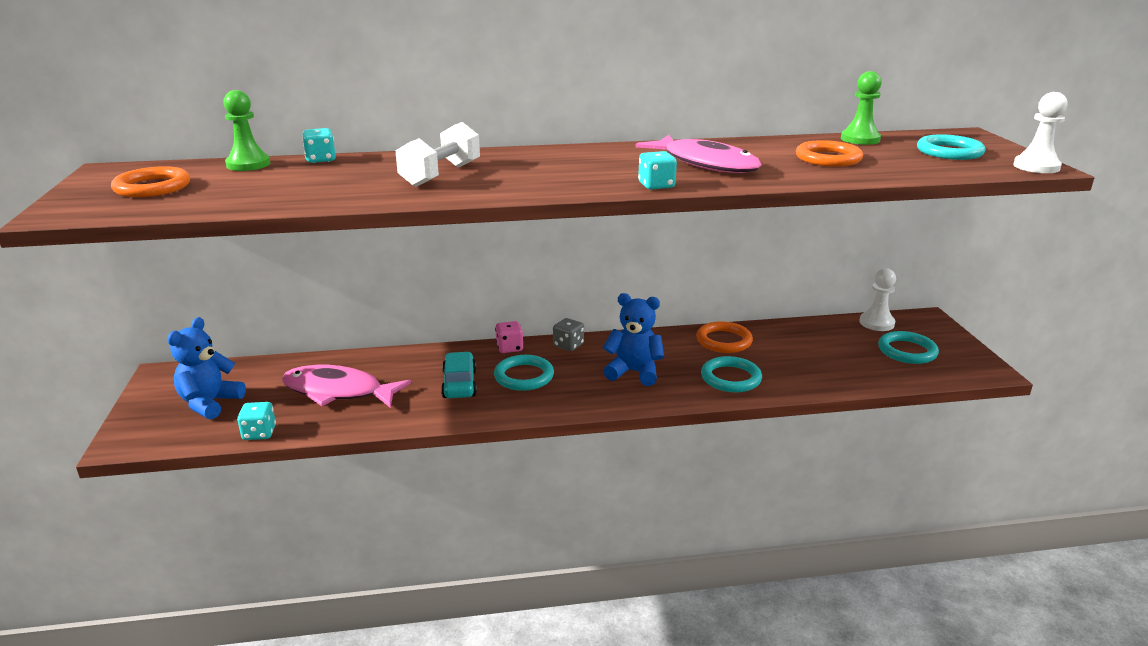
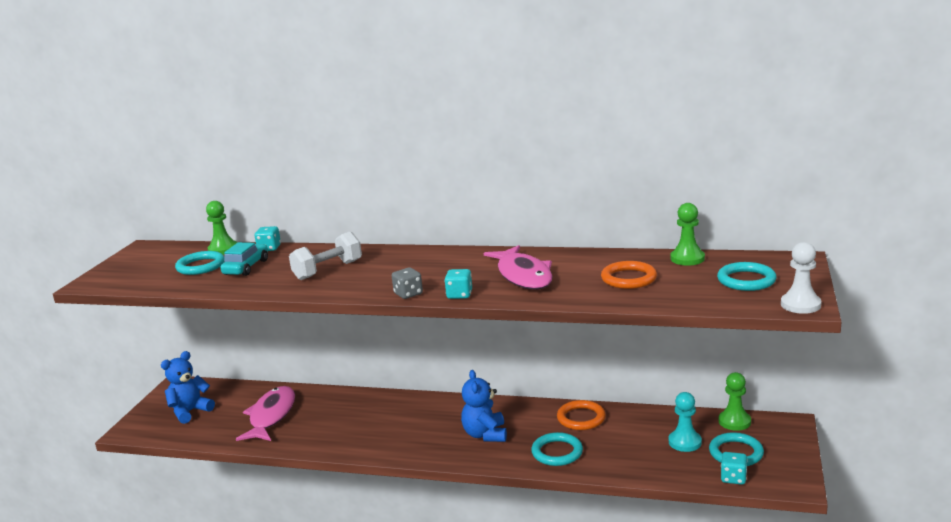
camera: 25 degrees right, 5 degrees down
orange ring [111,166,190,197] -> none
turquoise dice [237,402,276,440] -> turquoise dice moved to [721,452,747,485]
pink fish [282,365,411,408] -> pink fish turned 60 degrees clockwise [236,386,295,441]
turquoise car [441,352,477,398] -> turquoise car moved to [220,242,268,276]
turquoise ring [494,355,554,391] -> turquoise ring moved to [175,251,224,275]
pink dice [495,321,524,353] -> none
grey dice [553,318,584,351] -> grey dice moved to [392,268,423,299]
blue teddy bear [603,293,664,386] -> blue teddy bear turned 135 degrees counterclockwise [461,370,507,442]
white pawn [859,268,896,331] -> green pawn [719,372,751,431]
none -> turquoise pawn [669,392,702,452]

